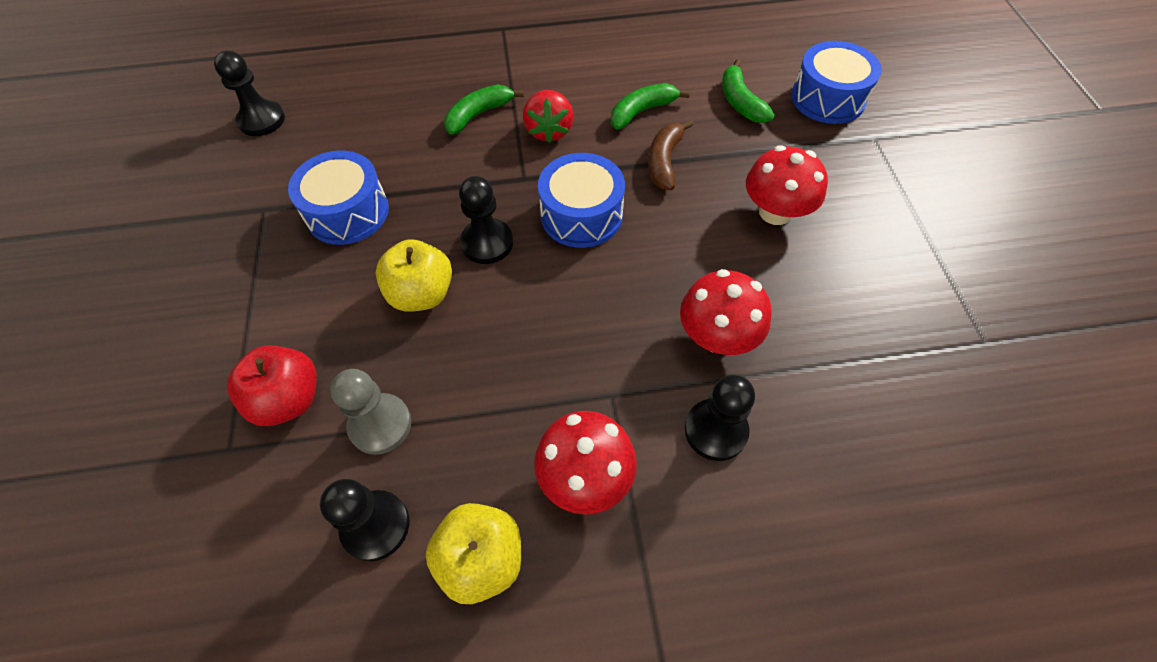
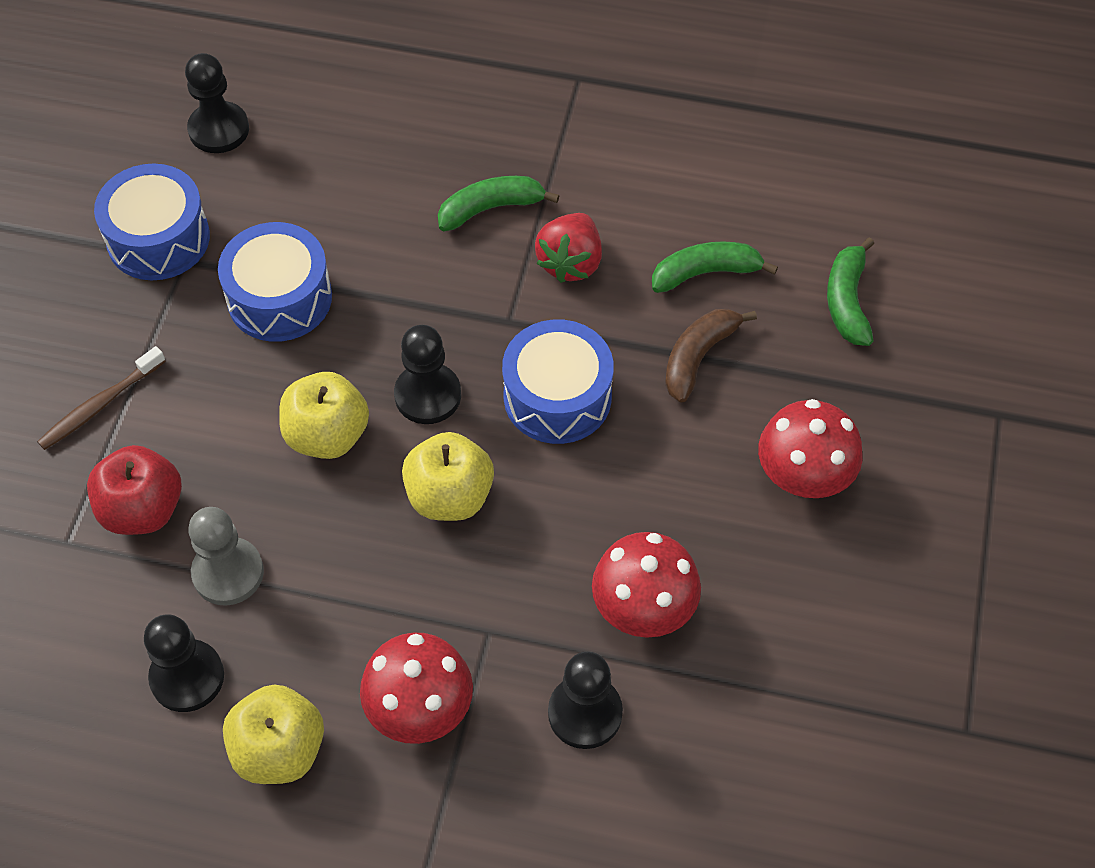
camera: 20 degrees right, 0 degrees up
blue drum [791,41,882,124] -> blue drum moved to [94,164,210,280]
none -> brown toothbrush [37,346,166,450]
none -> yellow apple [402,432,494,521]

